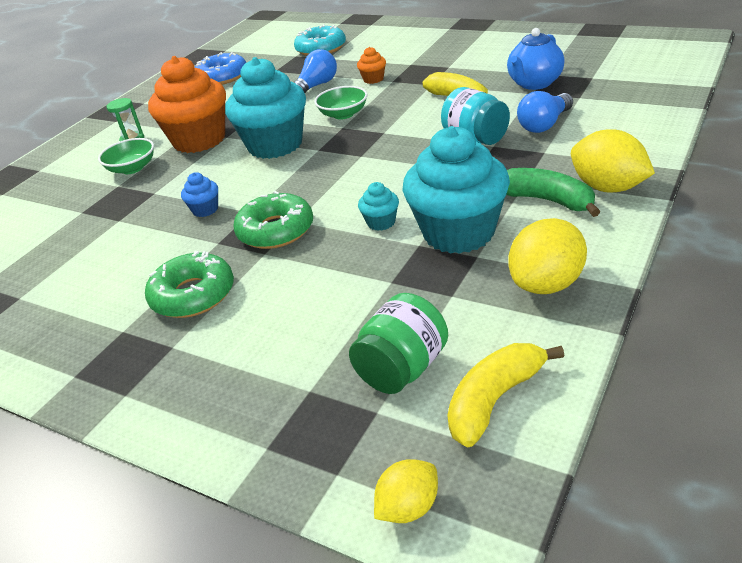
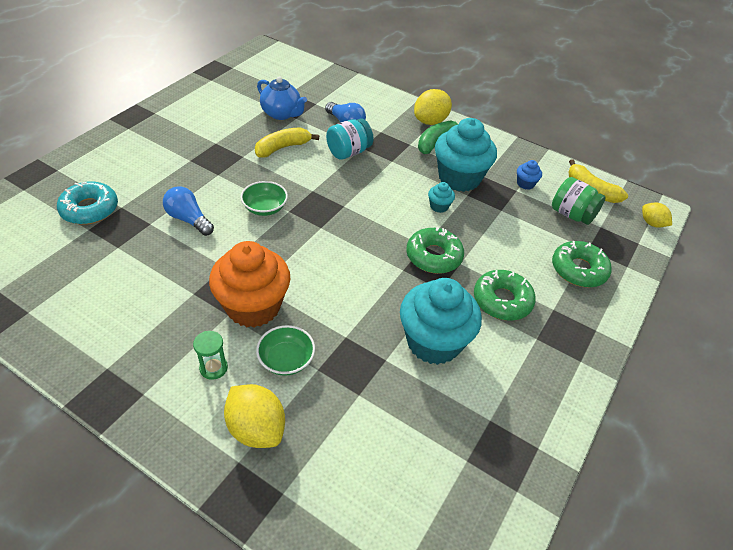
camera: 95 degrees left, 10 degrees up
blue cupcake [181,172,218,217] -> blue cupcake moved to [517,160,542,190]
blue donut [194,52,246,85] -> none
turquoise cupcake [225,57,306,159] -> turquoise cupcake moved to [400,278,482,365]
orange cupcake [357,47,386,84] -> none
yellow lemon [508,218,587,294] -> yellow lemon moved to [224,384,285,448]
none -> green donut [552,241,612,287]

